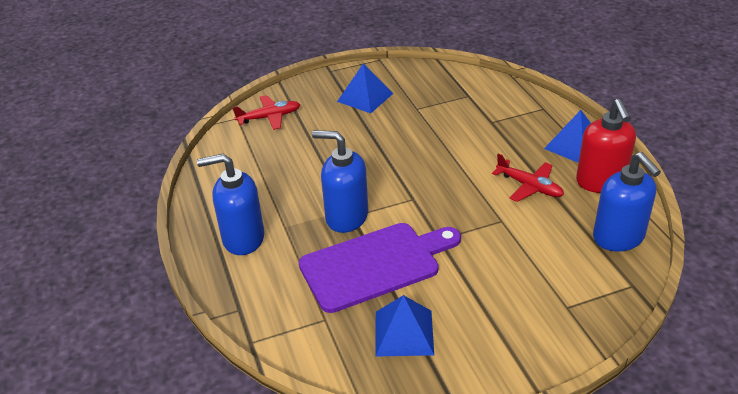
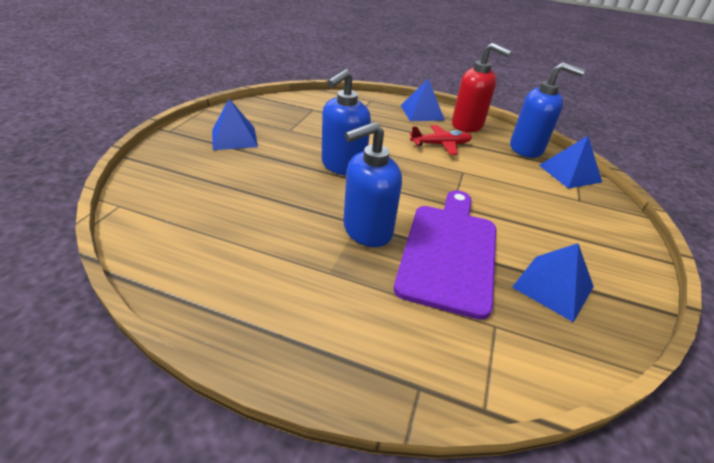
camera: 55 degrees left, 0 degrees up
blue soap dispenser [197,154,264,255] -> blue soap dispenser moved to [322,69,371,176]
red plane [233,95,300,130] -> none
none -> blue pyramid [539,136,602,189]

